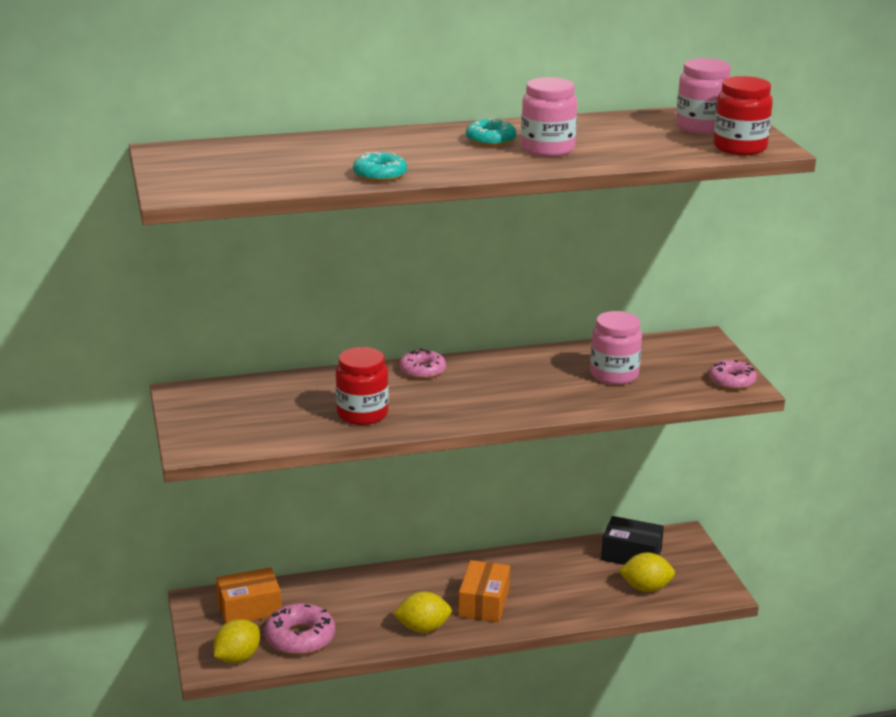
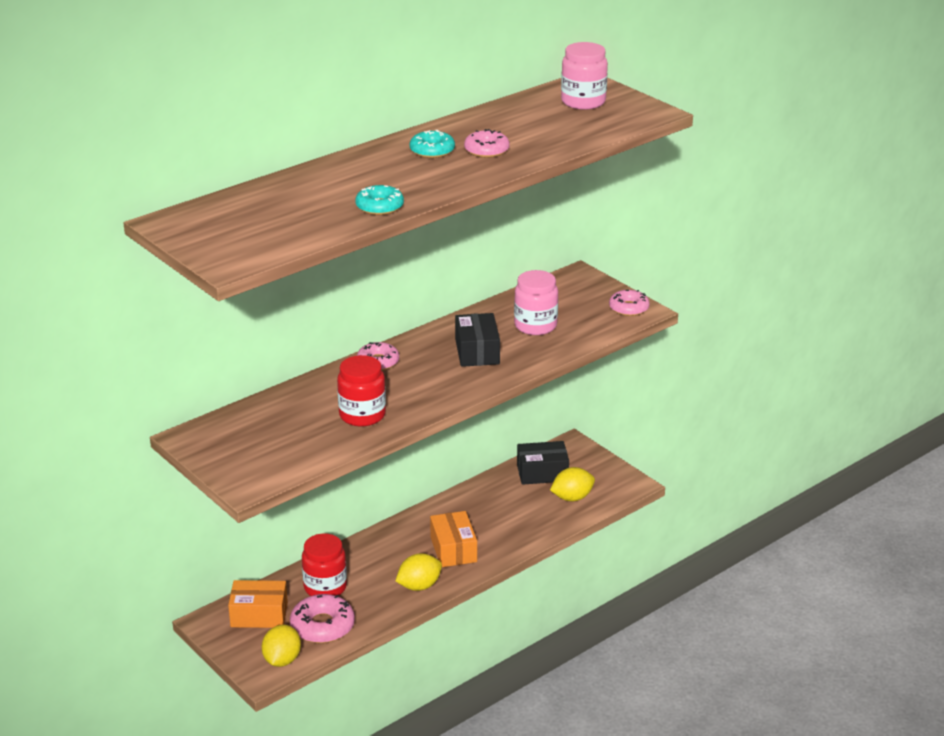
camera: 25 degrees left, 5 degrees up
orange box [216,567,281,623] -> orange box turned 45 degrees clockwise [228,580,288,628]
pink jar [521,77,577,157] -> pink donut [464,129,510,158]
red jar [714,76,773,155] -> red jar moved to [302,534,347,596]
none -> black box [455,313,500,367]

